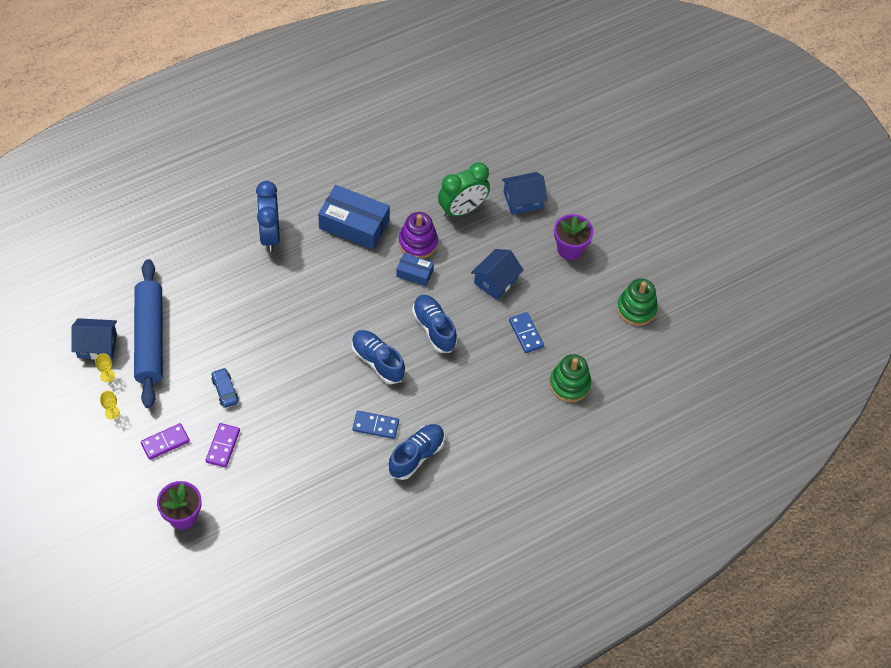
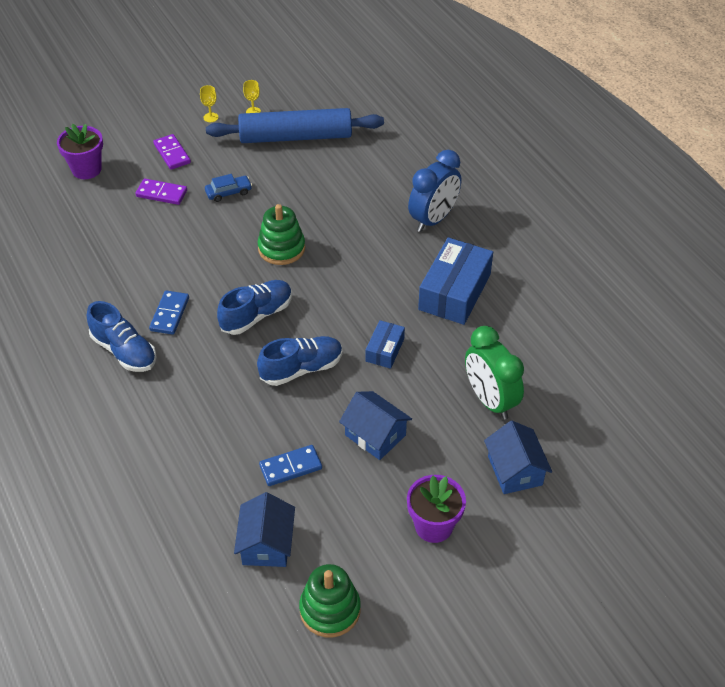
camera: 95 degrees right, 10 degrees down
blue house [71,318,117,360] -> blue house moved to [234,492,295,567]
blue clock [256,181,280,252] -> blue clock turned 135 degrees clockwise [408,150,461,232]
purple stacking toy [399,212,438,259] -> none
green stacking toy [549,354,591,402] -> green stacking toy moved to [257,204,305,265]

